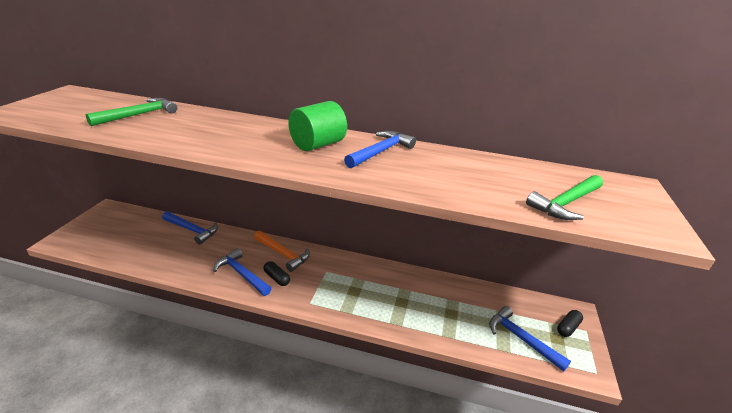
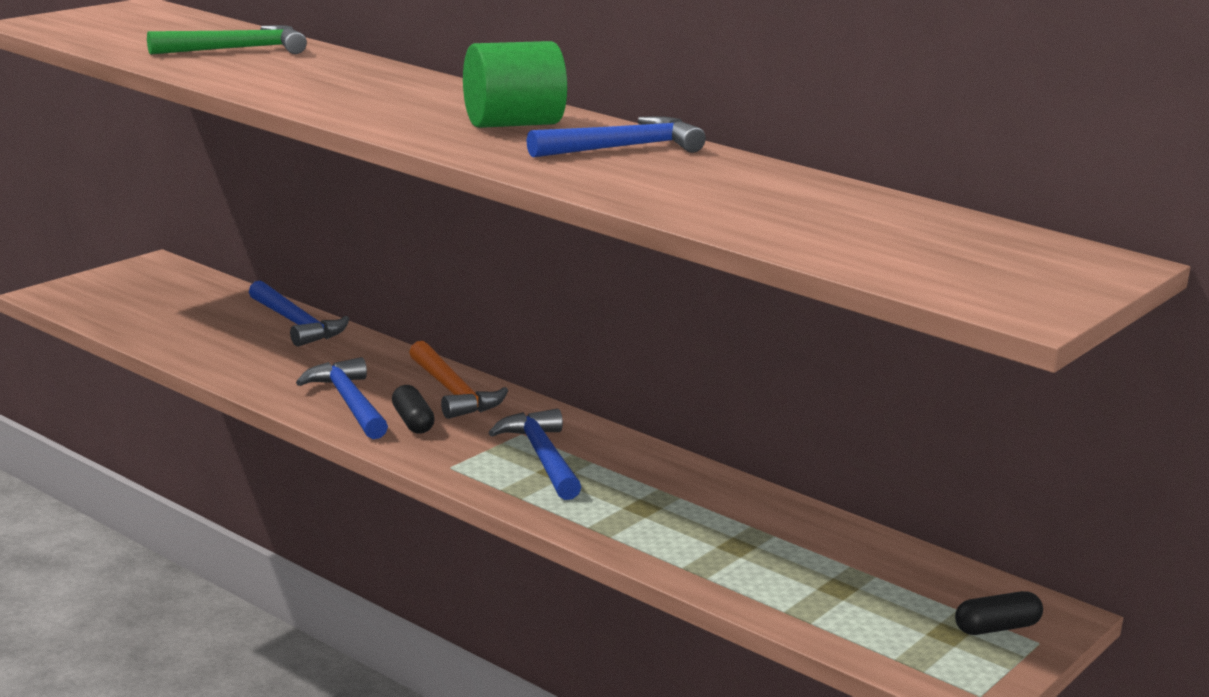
camera: 25 degrees right, 10 degrees down
blue hammer [489,306,571,372] -> blue hammer moved to [488,409,581,500]
green hammer [526,175,603,220] -> none

